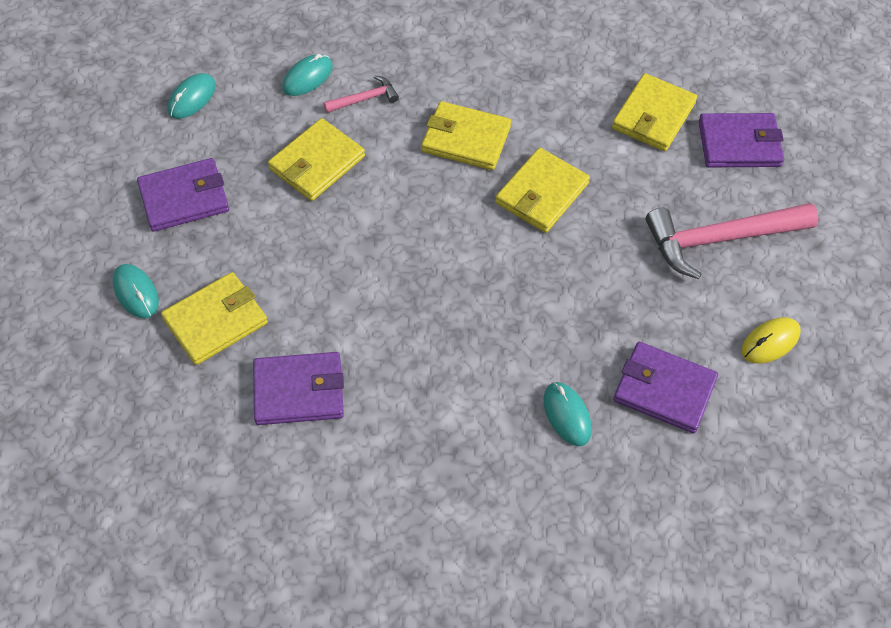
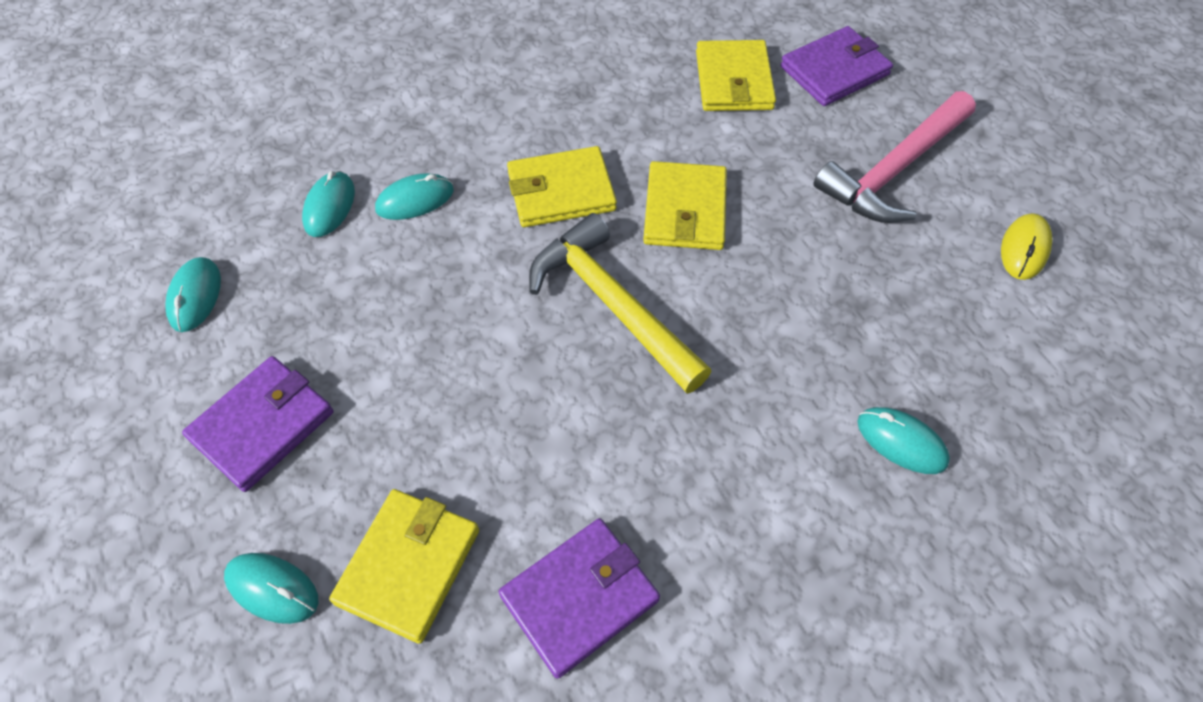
camera: 30 degrees left, 0 degrees up
yellow wallet [268,118,365,201] -> none
pink hammer [323,75,399,113] -> turquoise mouse [375,174,454,220]
purple wallet [613,342,718,433] -> none
none -> yellow hammer [529,213,711,394]

